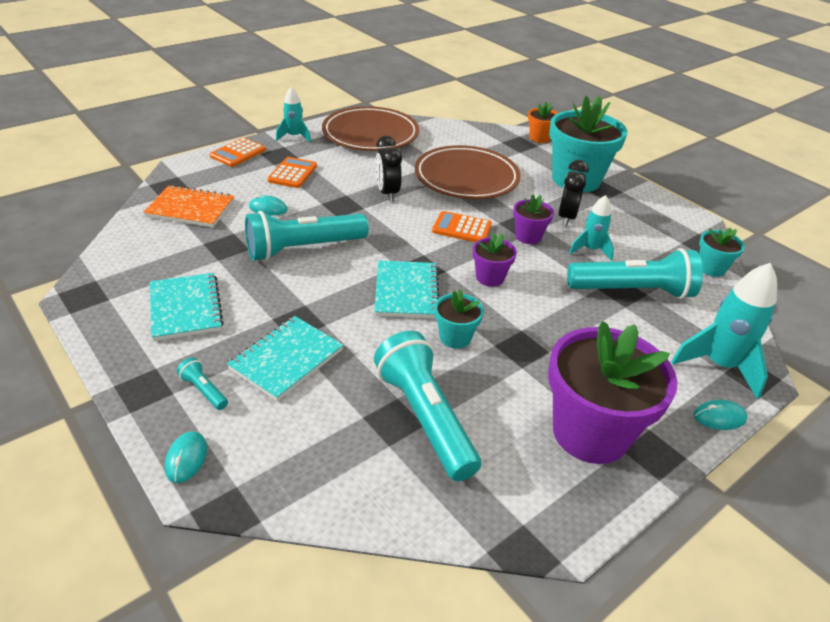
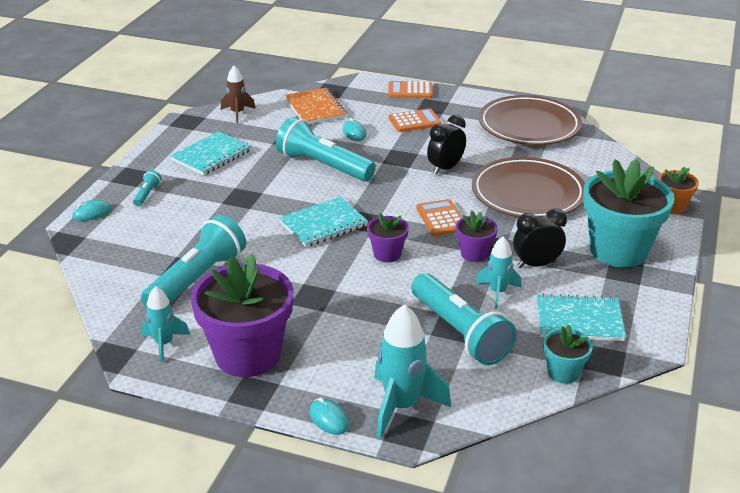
camera: 60 degrees right, 5 degrees down
turquoise notebook [227,316,343,401] -> turquoise notebook moved to [537,293,626,341]
turquoise rocket [276,87,311,142] -> turquoise rocket moved to [141,286,190,363]
turquoise flower pot [434,289,484,349] -> none
none -> brown rocket [221,66,256,123]

